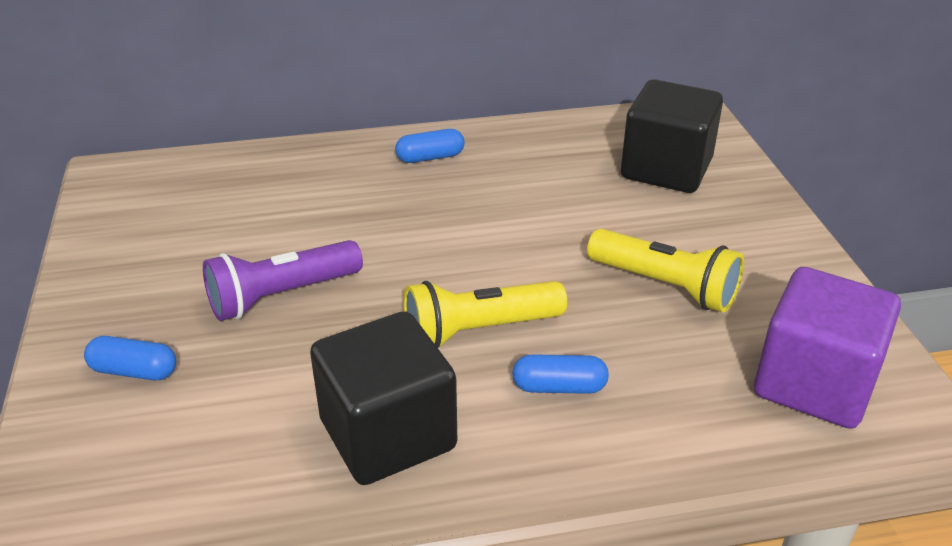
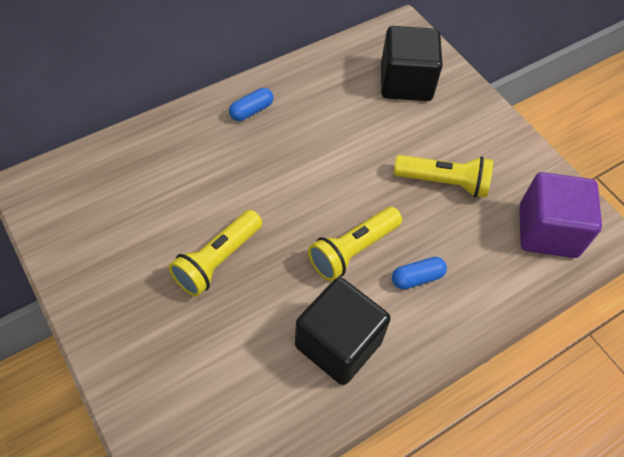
camera: 25 degrees left, 20 degrees up
blue capsule [84,336,176,380] -> none
purple flashlight [203,240,363,321] -> yellow flashlight [169,210,262,297]

